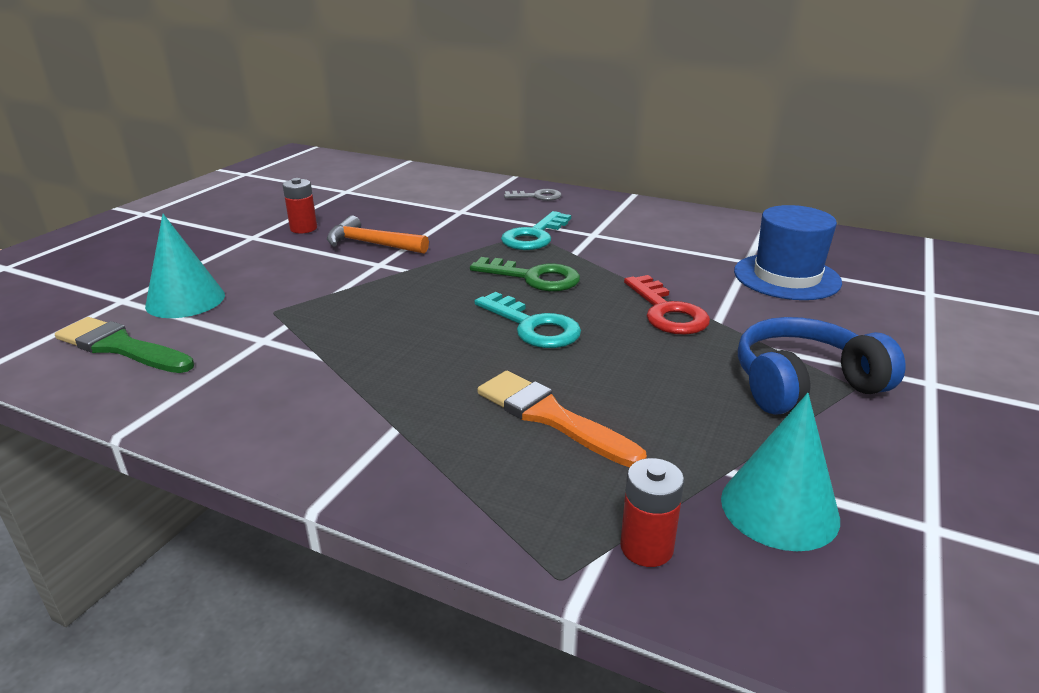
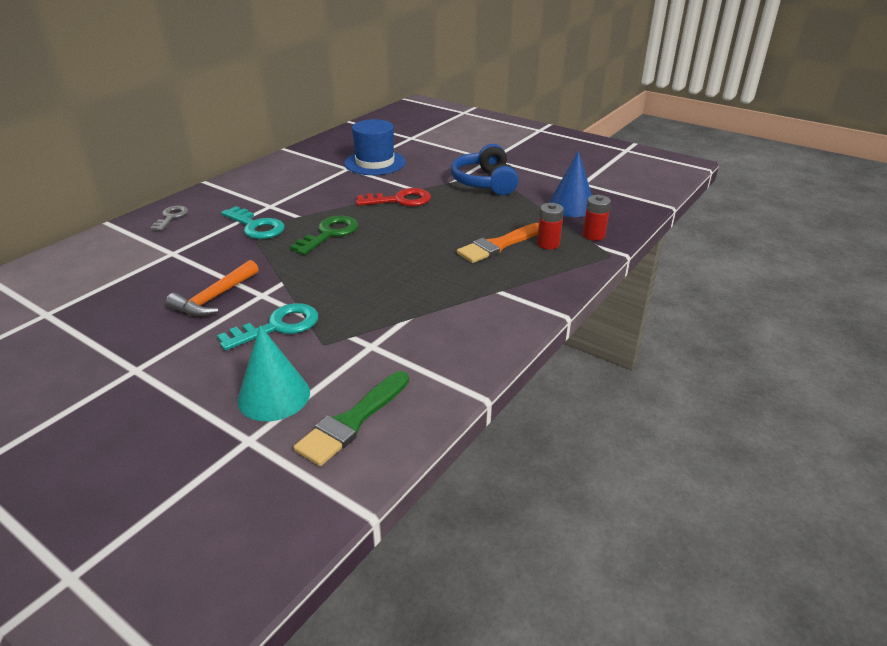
camera: 80 degrees left, 5 degrees up
red battery [283,178,317,233] -> red battery moved to [537,203,564,250]
turquoise key [474,292,581,348] -> turquoise key moved to [217,303,318,351]
turquoise cone [721,393,840,551] -> blue cone [549,151,592,217]

